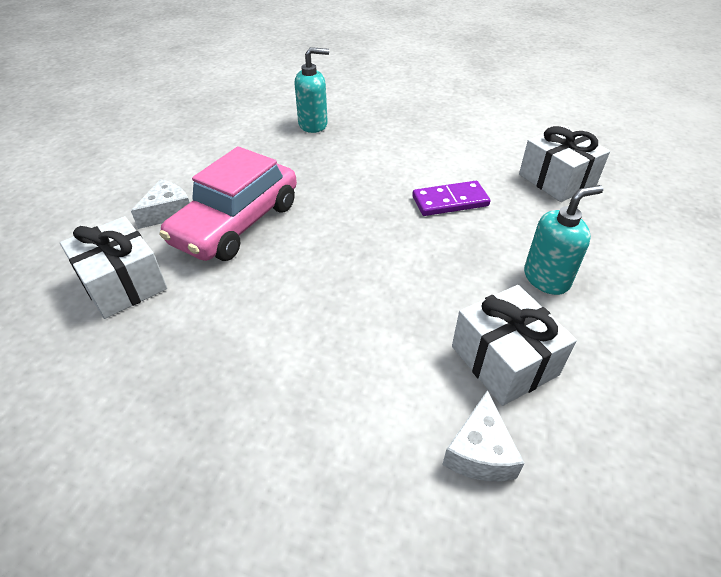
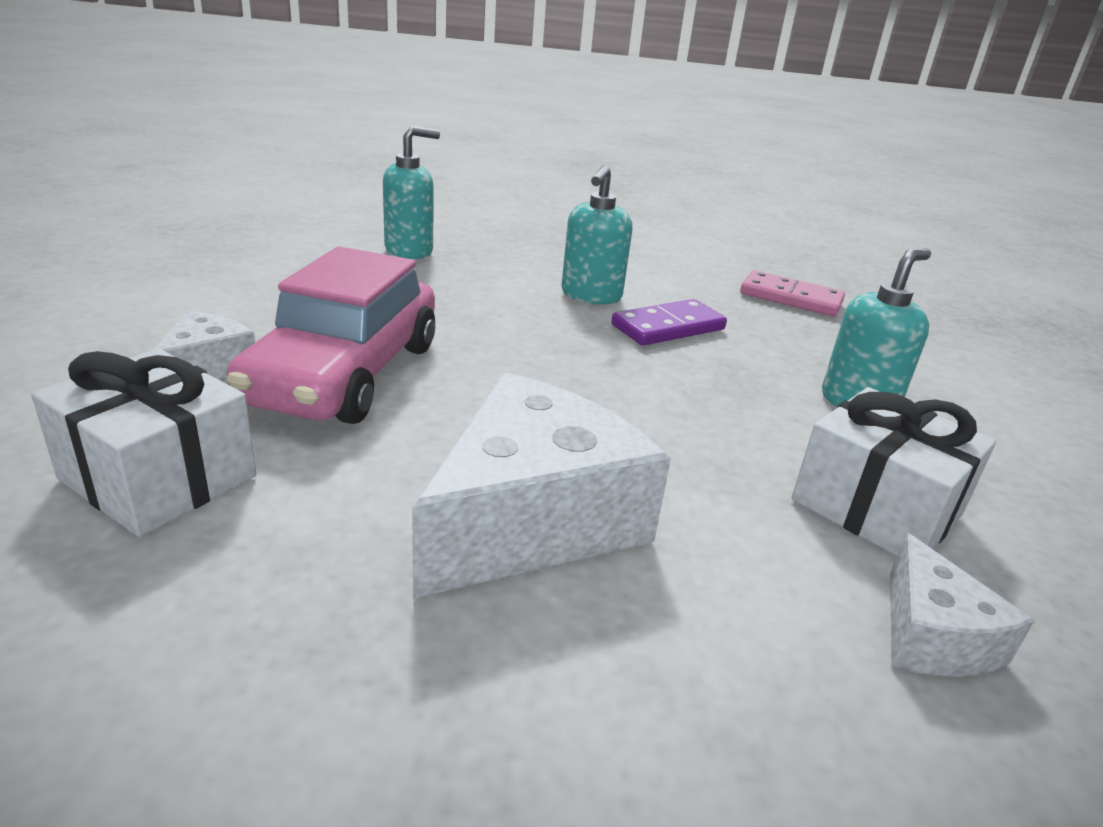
camera: 20 degrees left, 15 degrees down
white gift [519,126,610,202] -> pink domino [740,270,845,316]
none -> white cheese [412,372,671,599]
none -> turquoise soap dispenser [561,165,632,304]

